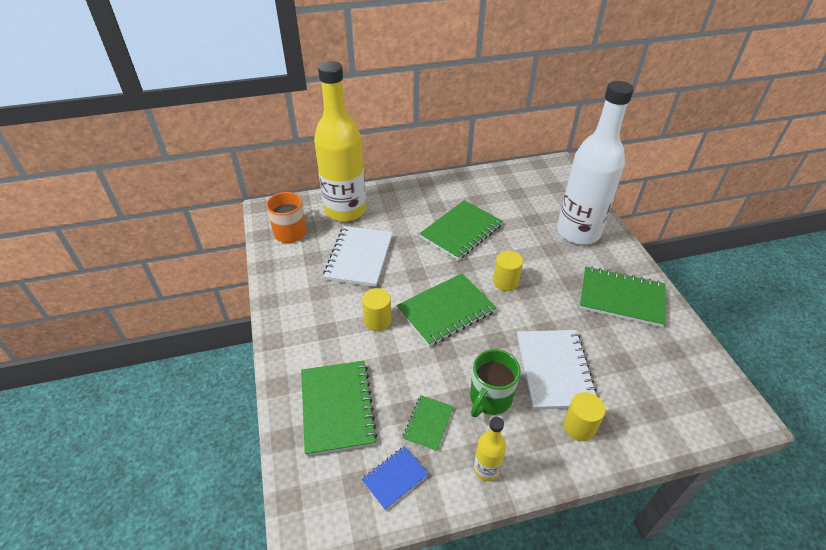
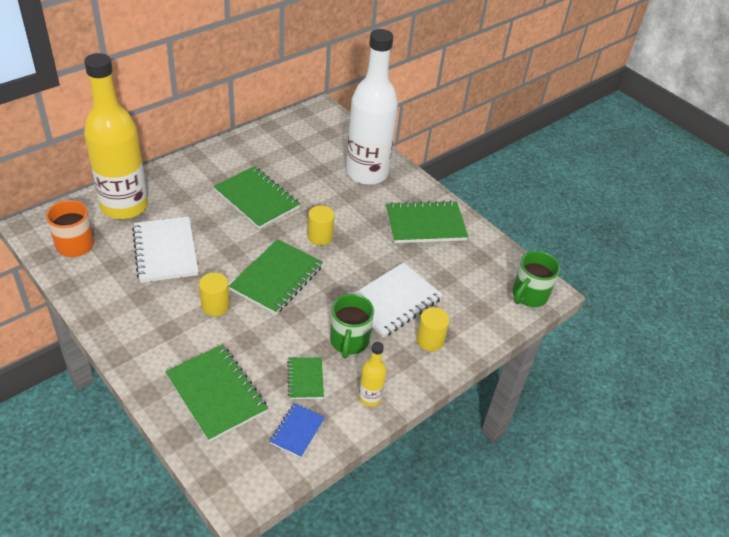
camera: 30 degrees left, 0 degrees up
green notebook [419,200,502,260] -> green notebook turned 60 degrees counterclockwise [214,166,300,229]
white notebook [517,330,597,410] -> white notebook turned 75 degrees clockwise [353,262,443,338]
none -> green mug [513,251,560,307]

